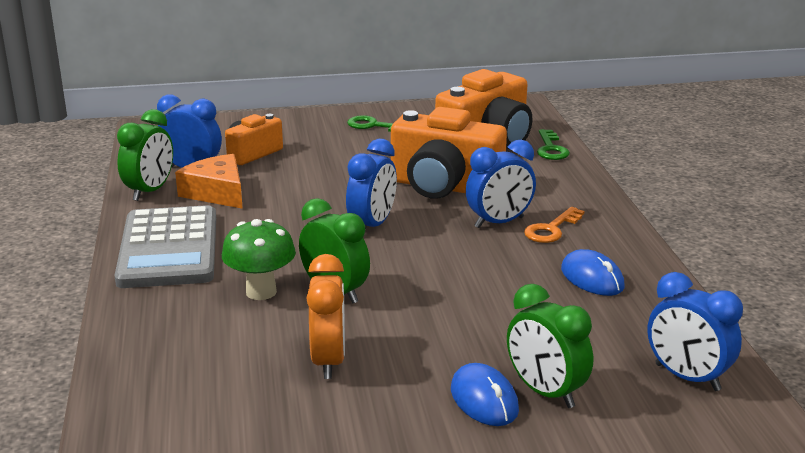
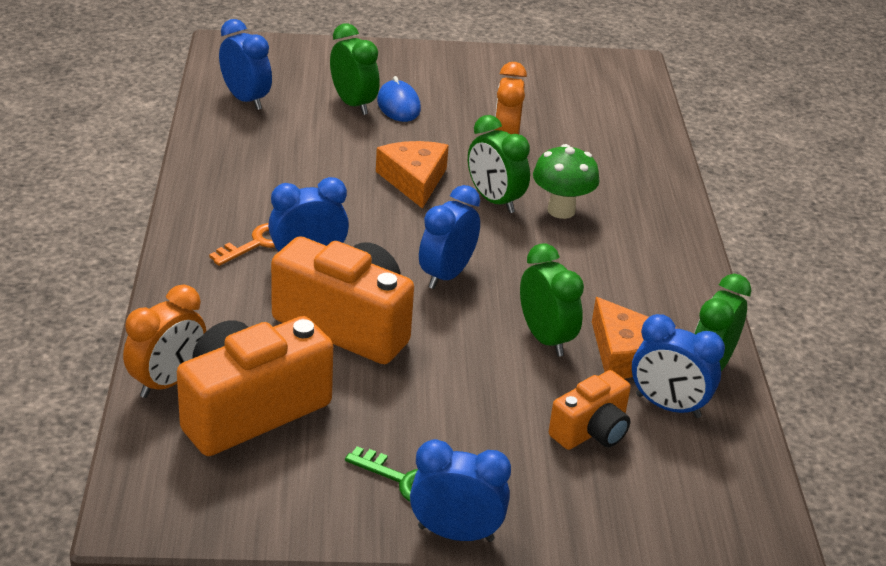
camera: 175 degrees left, 10 degrees up
grey calculator [114,205,216,288] -> none
green key [537,129,570,160] -> orange clock [123,285,206,398]
blue mouse [561,249,625,296] -> none
none -> orange cheese [376,141,449,209]
none -> blue clock [410,439,511,542]
none -> green clock [520,244,584,357]

